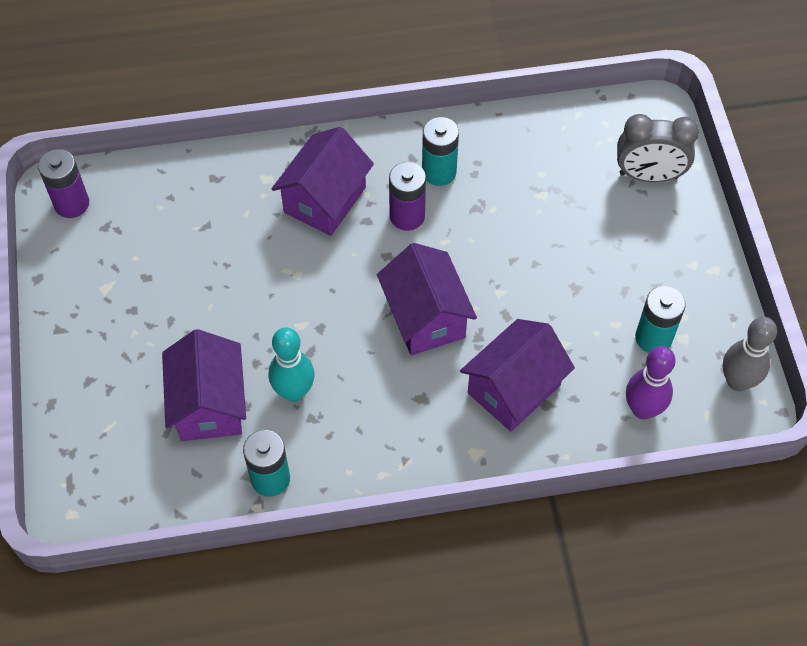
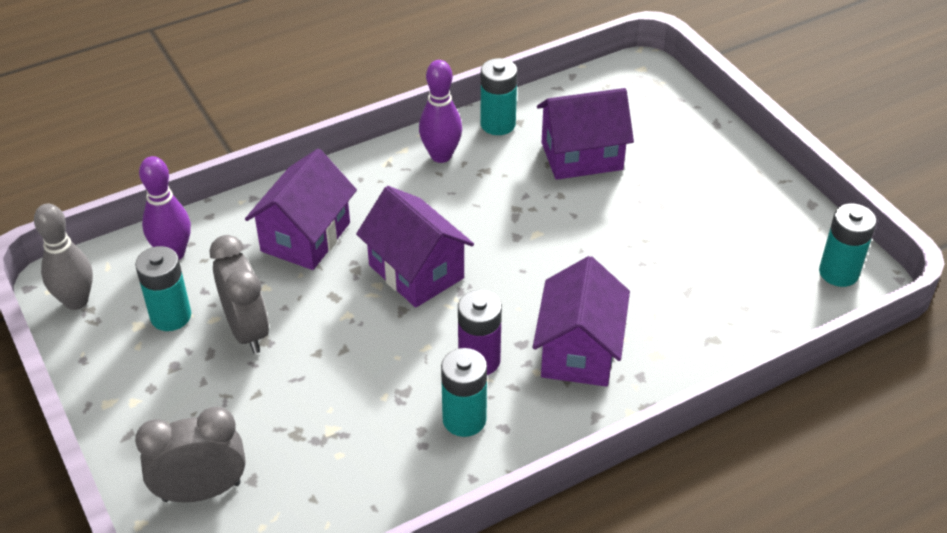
camera: 160 degrees right, 15 degrees down
purple battery [38,149,89,218] -> turquoise battery [819,204,876,287]
purple house [162,329,246,441] -> purple house turned 75 degrees counterclockwise [537,88,634,180]
turquoise bowling pin [269,327,314,401] -> none
none -> grey clock [210,235,269,354]
none -> purple bowling pin [419,60,462,163]

